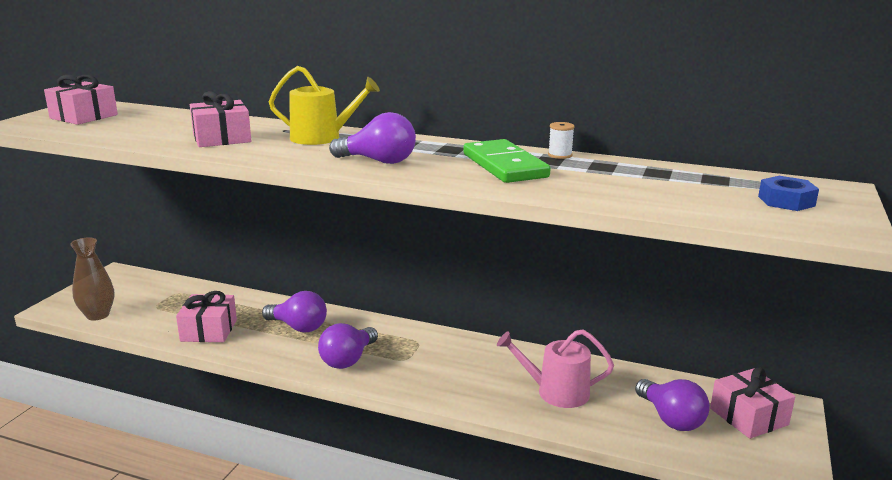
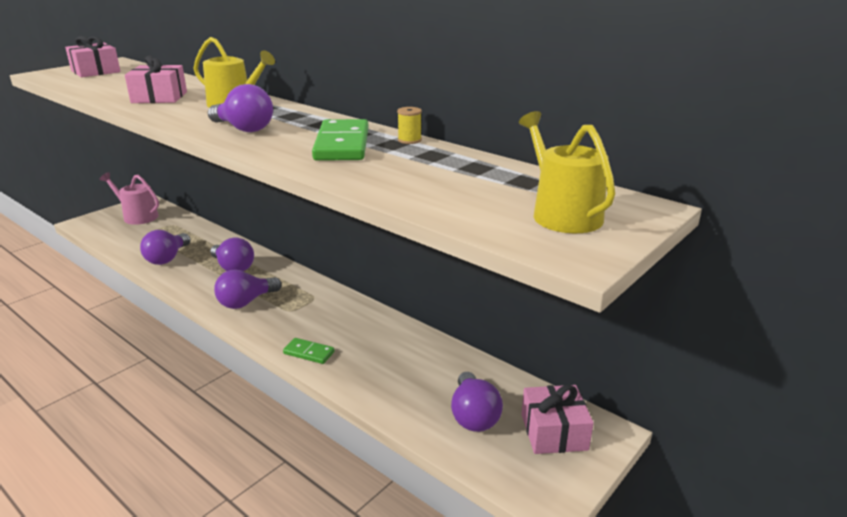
camera: 20 degrees right, 5 degrees up
brown vase [70,238,114,321] -> none
pink gift [176,291,237,342] -> purple light bulb [140,230,190,265]
pink watering can [497,329,614,408] -> pink watering can moved to [100,172,159,225]
white spool [548,122,575,159] -> yellow spool [397,107,422,144]
blue nut [758,176,819,211] -> yellow watering can [519,111,616,233]
none -> green domino [283,338,335,364]

